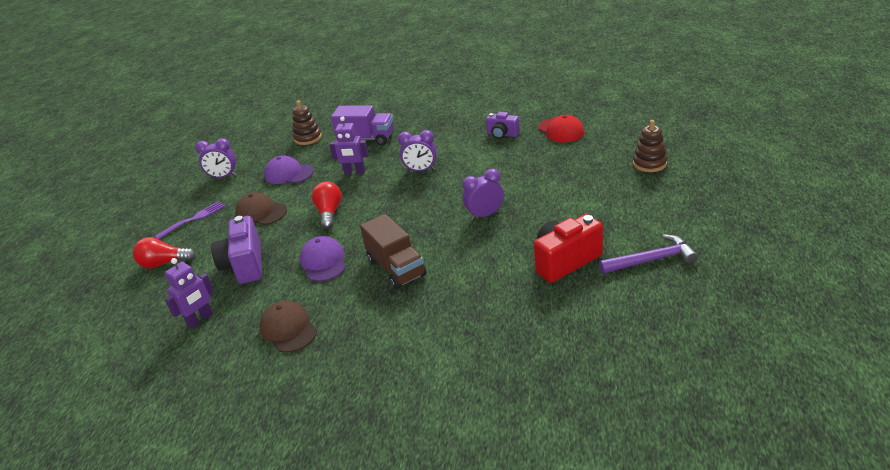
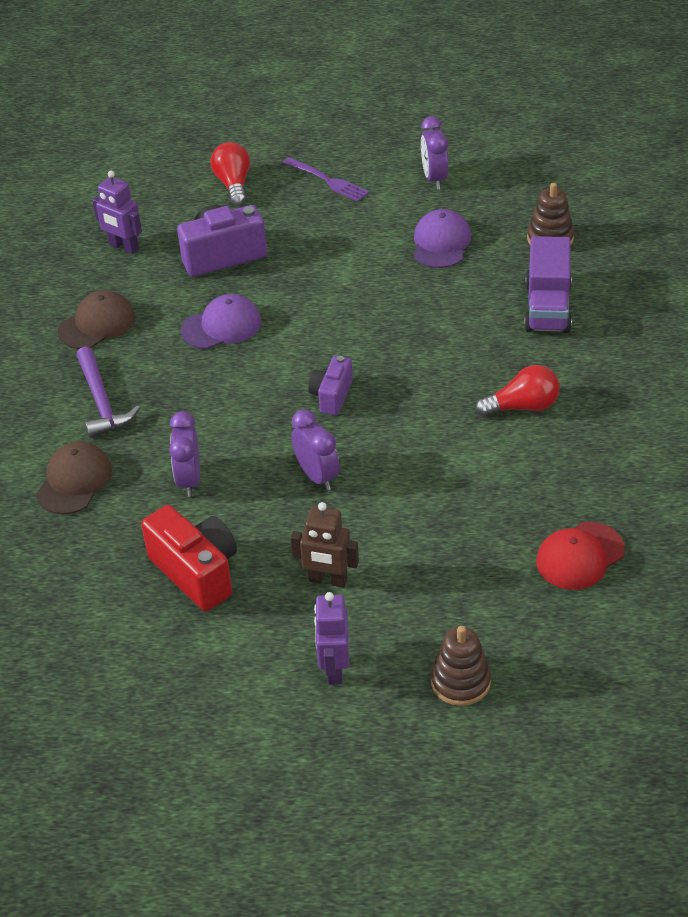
camera: 80 degrees right, 10 degrees up
brown cap [235,192,287,225] -> brown cap moved to [36,442,112,515]
red light bulb [312,181,342,229] -> red light bulb moved to [475,365,560,417]
purple robot [329,117,369,175] -> purple robot moved to [314,592,349,685]
brown truck [360,214,426,289] -> none
purple clock [398,130,437,172] -> purple clock moved to [169,411,200,497]
purple camera [486,112,520,139] -> purple camera moved to [308,356,353,415]
purple hammer [599,234,698,274] -> purple hammer moved to [76,347,140,438]
none -> brown robot [290,502,359,588]

